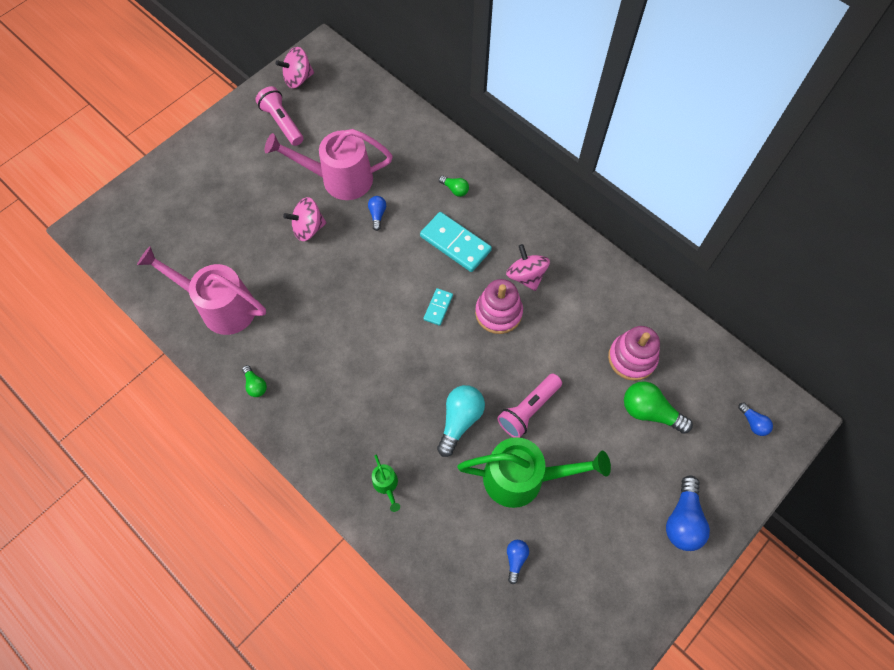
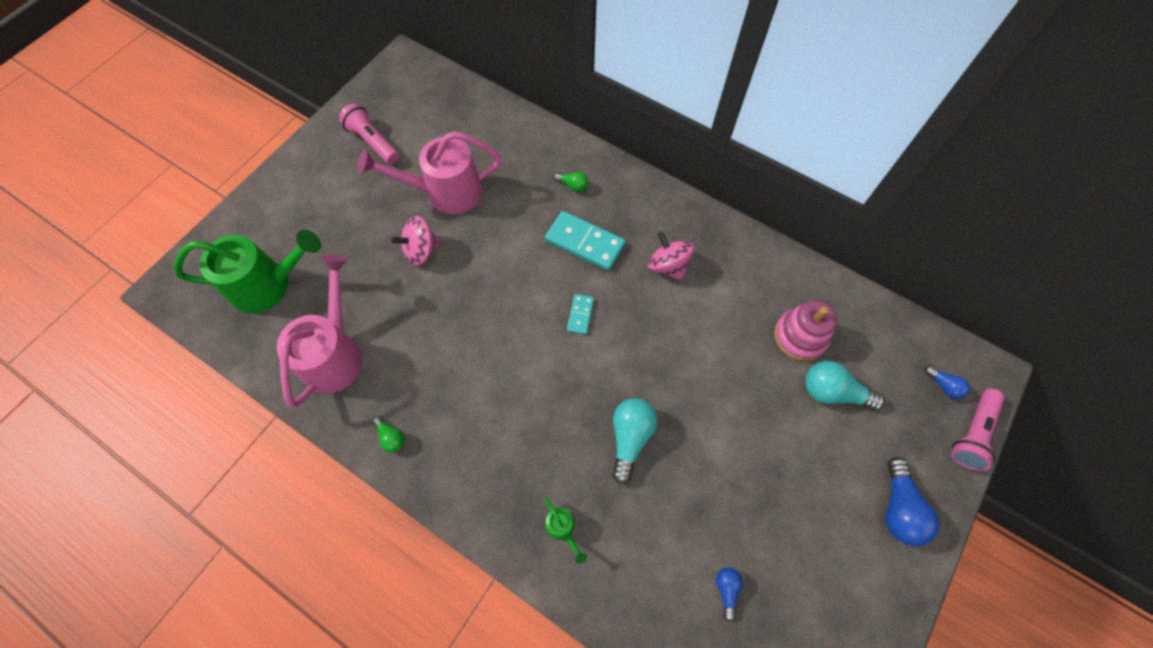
camera: 10 degrees left, 0 degrees up
pink watering can [137,246,266,335] -> pink watering can turned 90 degrees clockwise [277,255,363,408]
pink spinning top [275,47,314,88] -> none
blue light bulb [368,196,386,231] -> none
green watering can [457,437,611,508] -> green watering can moved to [174,230,321,314]
pink stacking toy [475,279,523,334] -> none
pink flashlight [497,374,562,438] -> pink flashlight moved to [951,389,1005,471]
green light bulb [624,381,693,434] -> turquoise light bulb [805,361,885,410]

